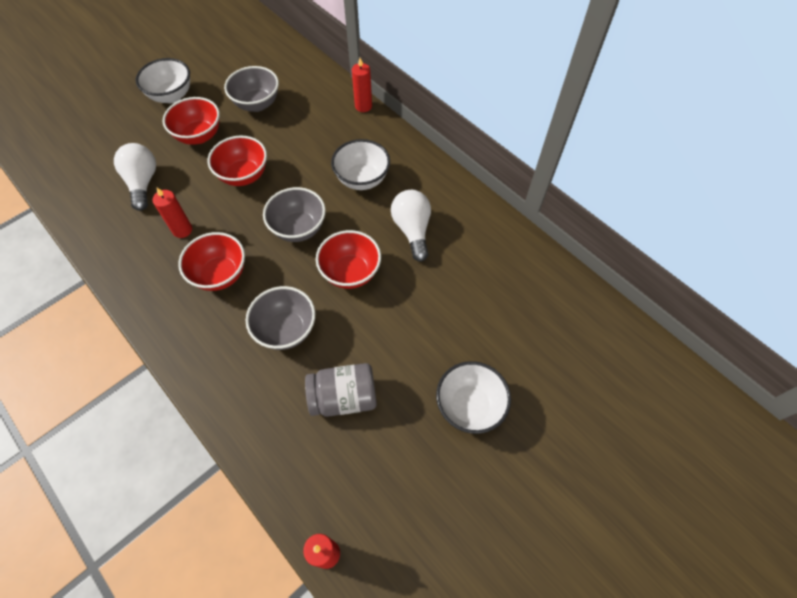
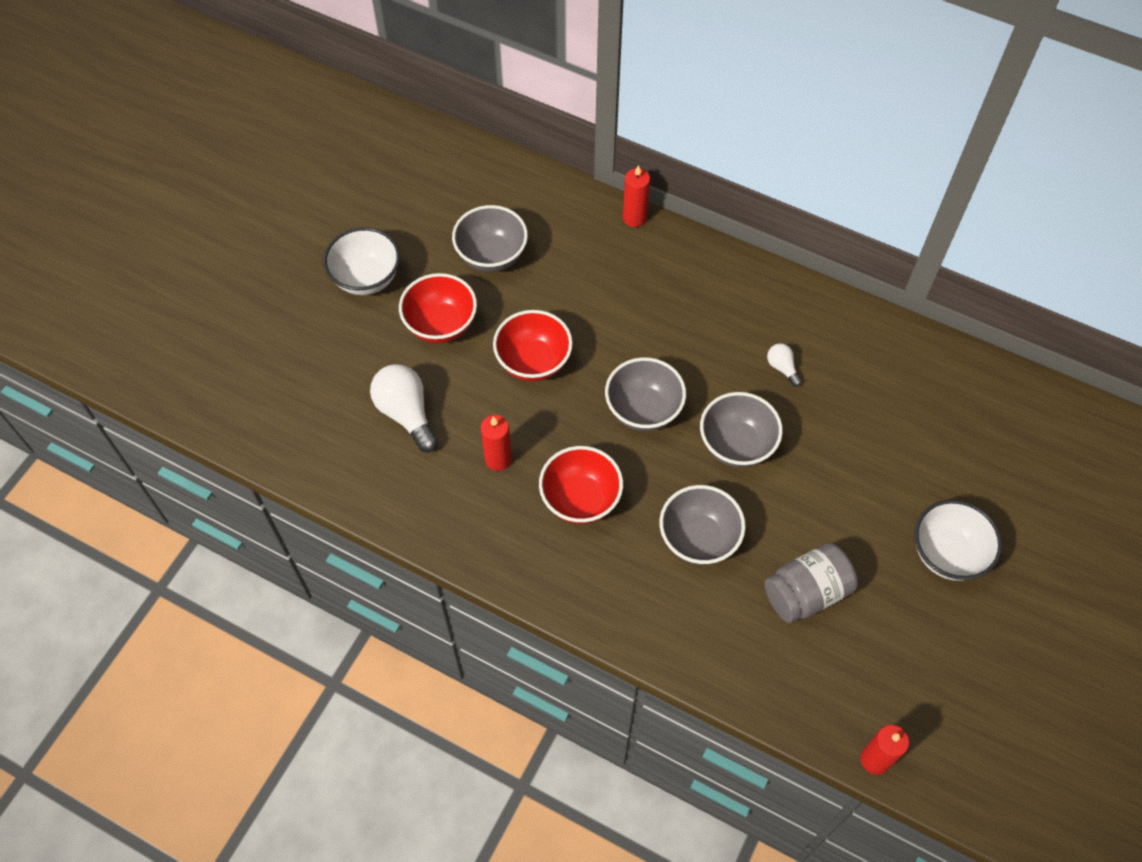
camera: 20 degrees left, 0 degrees up
red bowl [316,230,381,289] -> grey bowl [700,392,783,467]
white bowl [331,139,390,190] -> none
white light bulb [391,190,431,262] -> white light bulb [767,343,802,387], size x0.50

